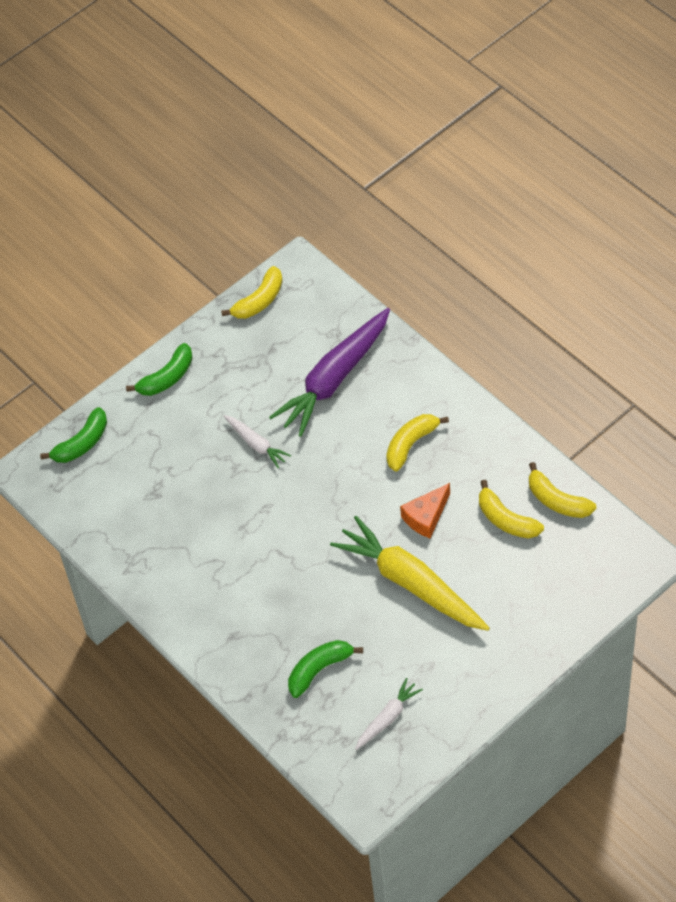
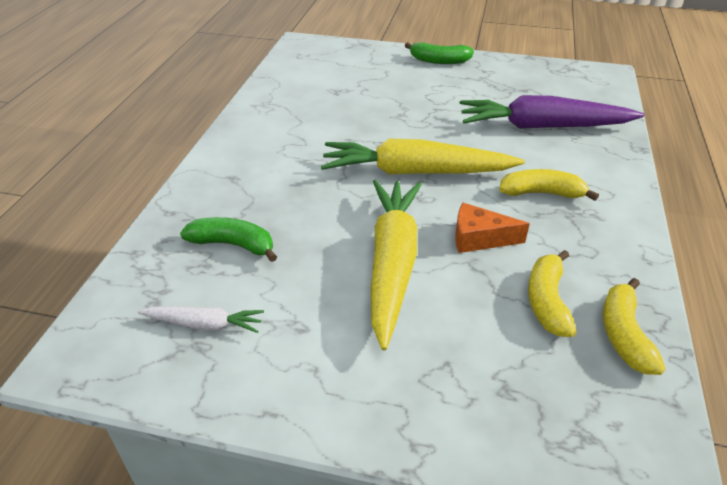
camera: 50 degrees right, 15 degrees down
green banana [40,407,107,463] -> none
yellow banana [221,266,283,319] -> none
white carrot [223,415,291,468] -> none
none -> yellow carrot [321,138,525,174]

